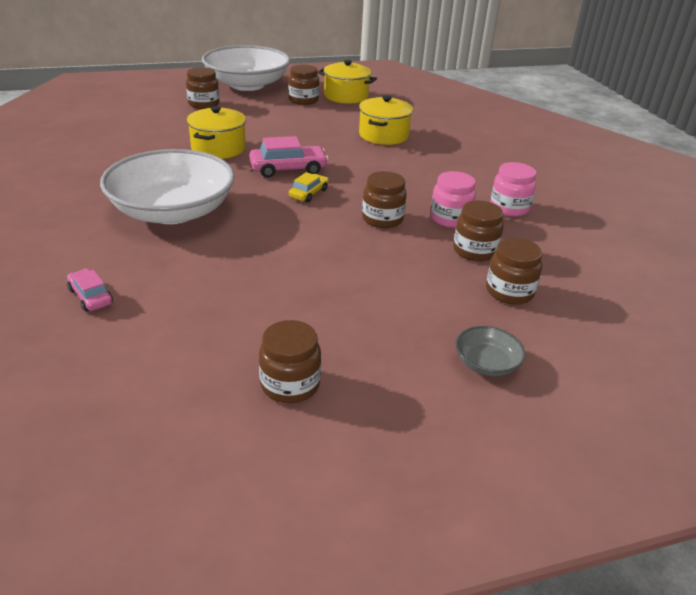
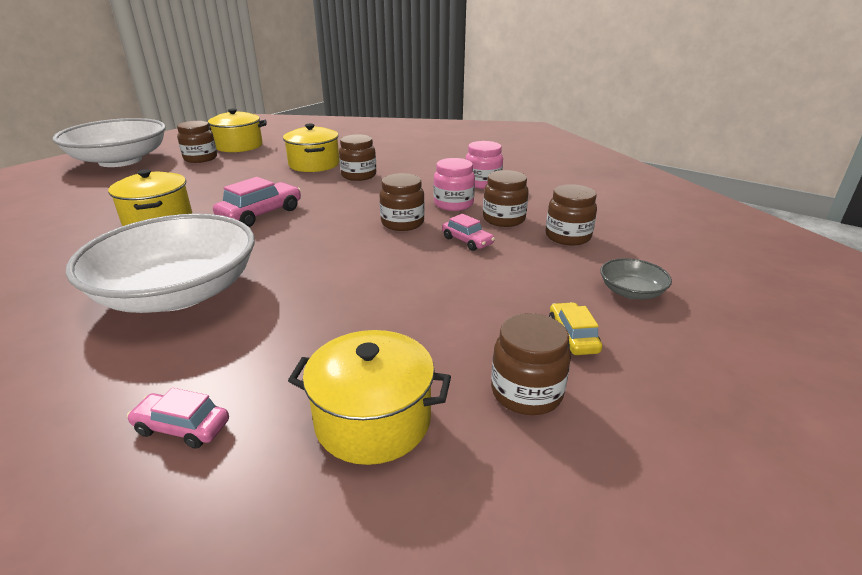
camera: 35 degrees left, 5 degrees down
brown jar [186,67,220,109] -> brown jar moved to [339,134,376,181]
yellow car [289,172,328,202] -> yellow car moved to [549,302,602,355]
none -> yellow pot [288,330,451,465]
none -> pink car [442,214,495,251]

